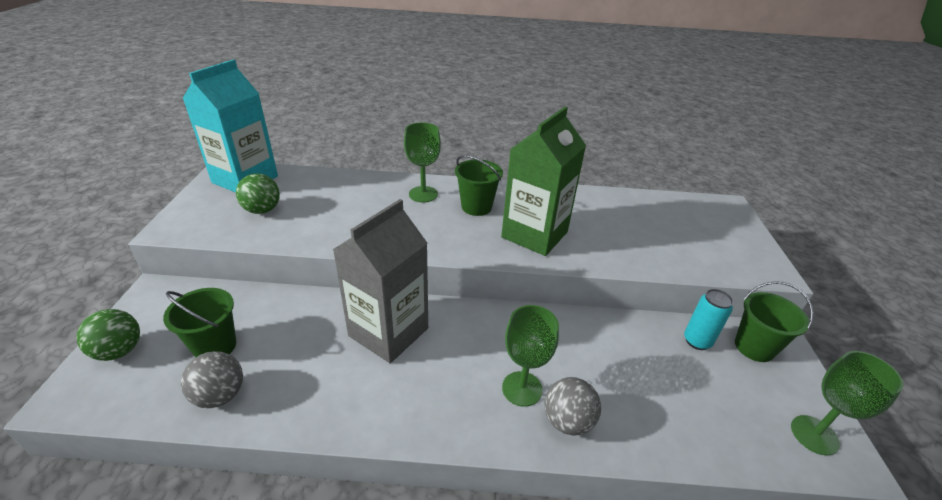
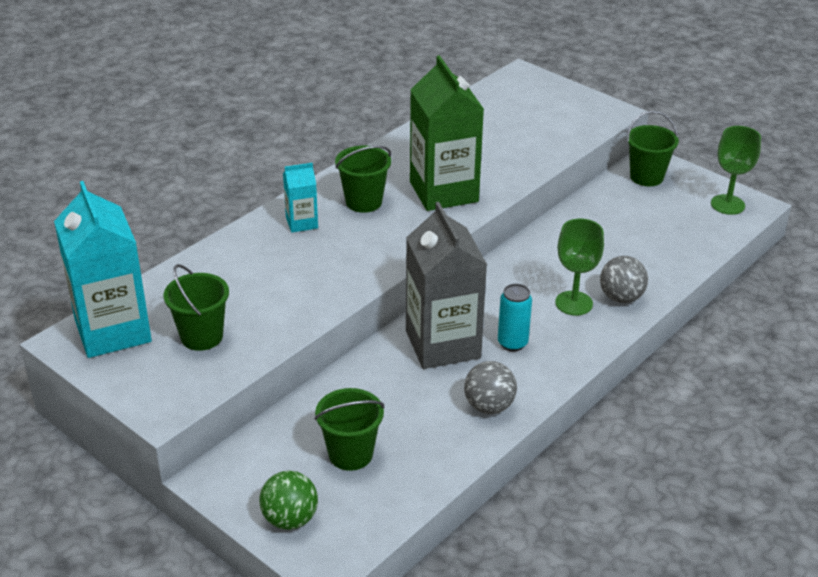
camera: 50 degrees left, 0 degrees up
grey ball [181,351,243,408] -> grey ball moved to [464,361,517,414]
green ball [236,173,280,214] -> green bucket [164,264,229,351]
green goblet [404,122,441,202] -> turquoise carton [283,163,318,233]
turquoise can [684,289,733,350] -> turquoise can moved to [498,284,532,351]

